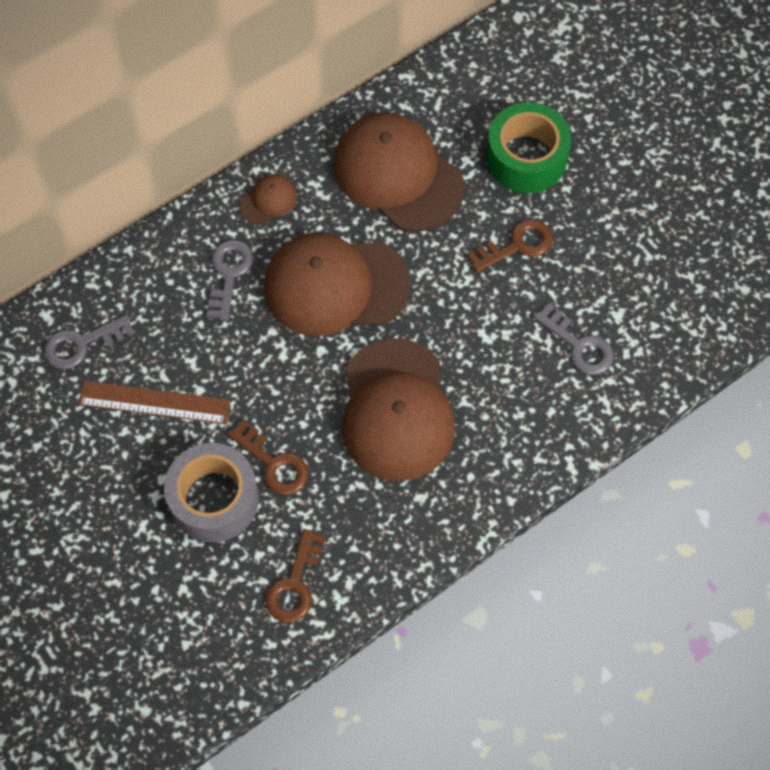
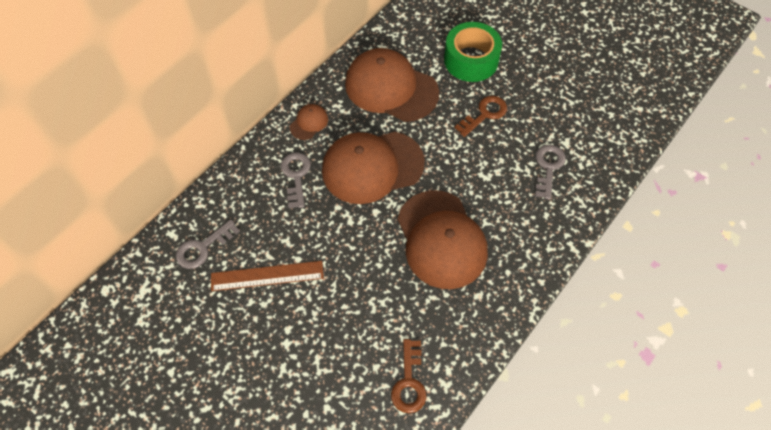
camera: 15 degrees left, 5 degrees down
grey tape [164,443,259,542] -> none
brown key [228,420,309,495] -> none
grey key [534,303,614,375] -> grey key turned 105 degrees counterclockwise [535,145,566,200]

